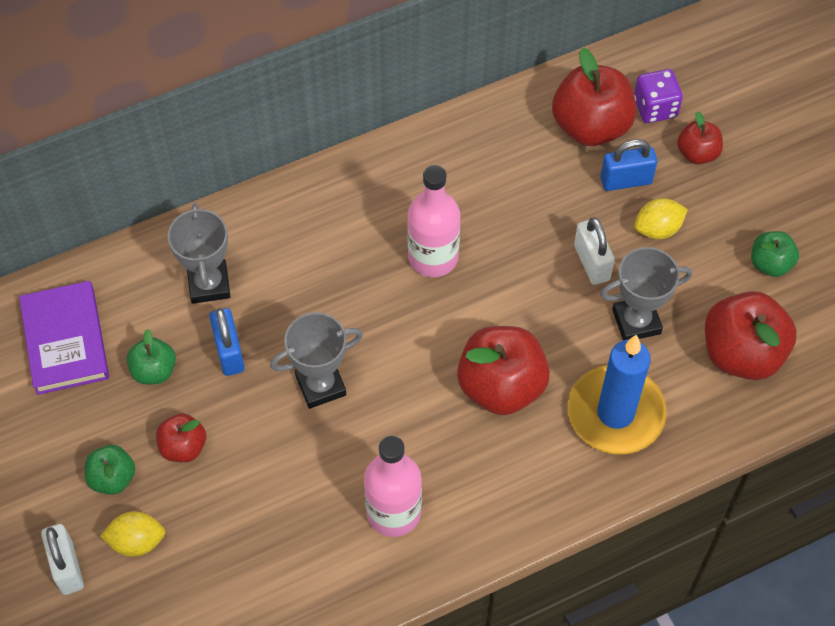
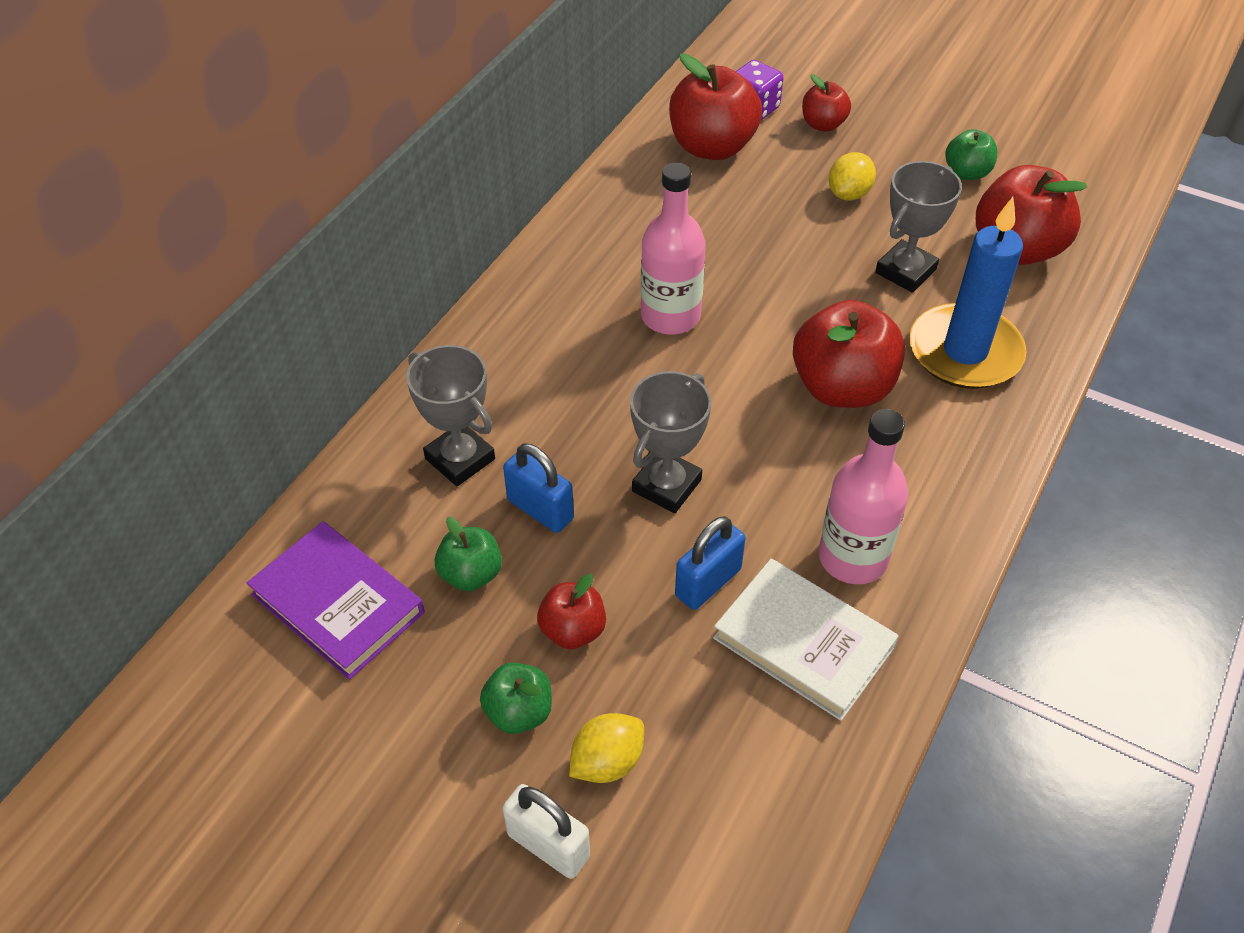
camera: 35 degrees left, 10 degrees down
white padlock [574,217,615,285] -> none
blue padlock [601,139,657,191] -> blue padlock moved to [675,516,745,610]
none -> white book [713,559,898,721]

